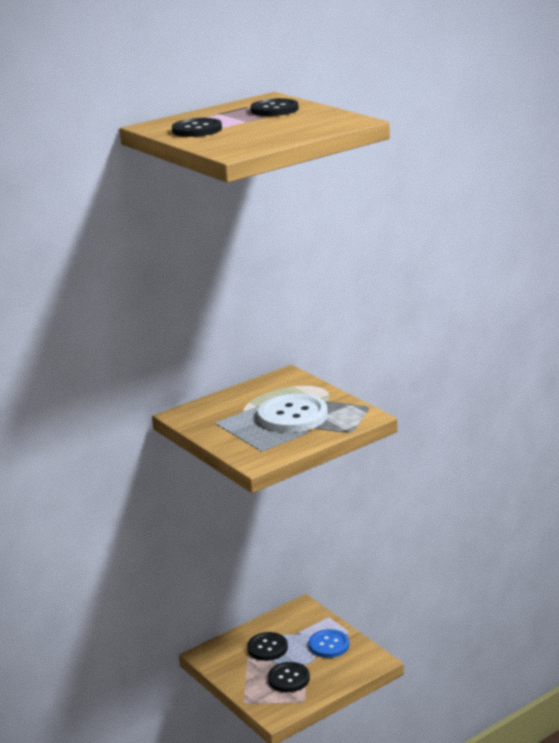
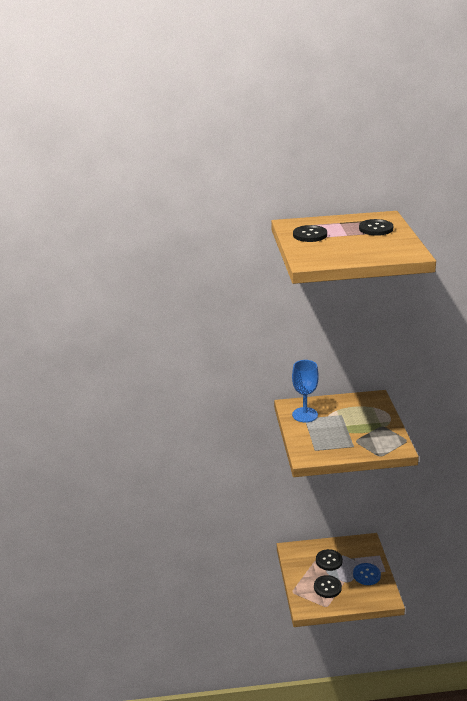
camera: 30 degrees right, 5 degrees up
white button [258,394,328,433] -> none
none -> blue goblet [292,360,319,422]

